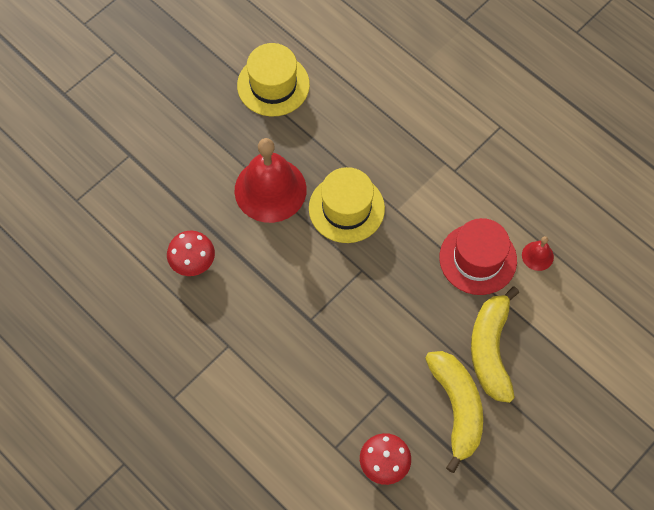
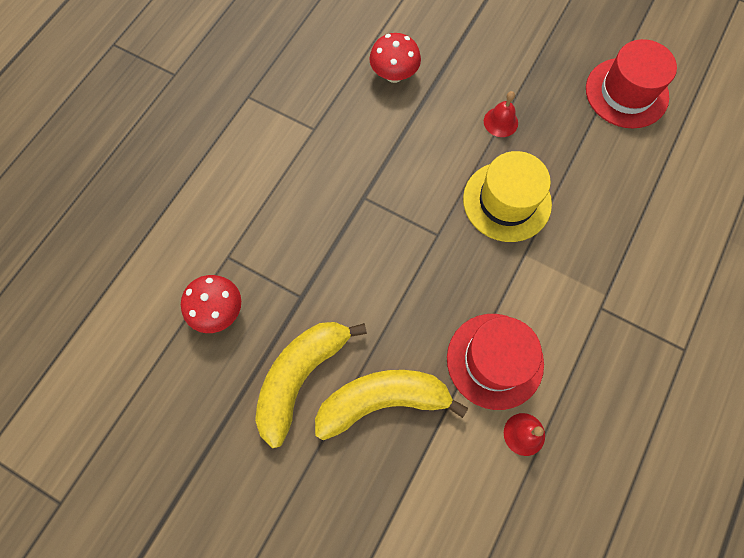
camera: 75 degrees right, 5 degrees up
red bell [235,138,307,223] -> red bell [484,91,518,137], size x0.43
yellow hat [237,43,310,116] -> red hat [586,39,677,128]
yellow banana [425,351,483,473] -> yellow banana turned 150 degrees clockwise [255,322,367,448]

